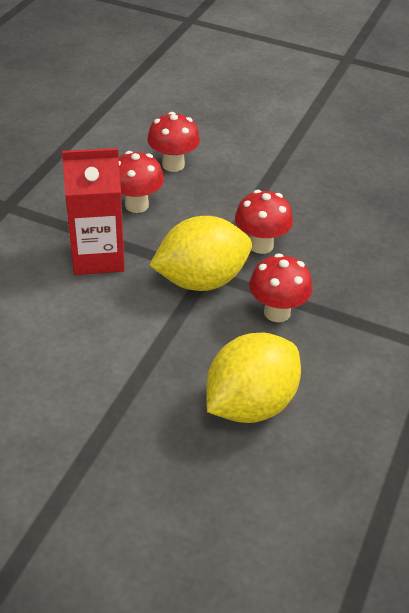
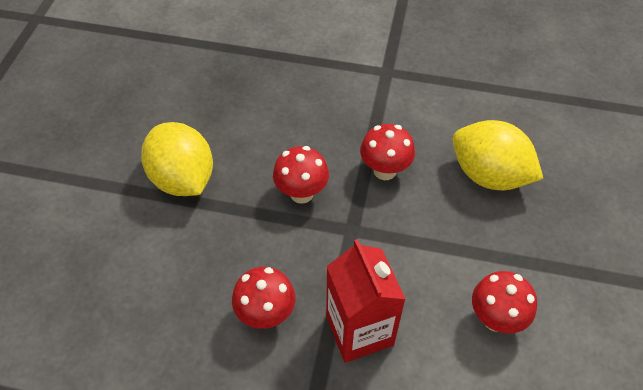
camera: 100 degrees left, 10 degrees up
red mushroom [147,112,200,172] -> red mushroom moved to [472,271,537,334]
yellow lemon [149,216,252,291] -> yellow lemon moved to [141,122,213,196]

